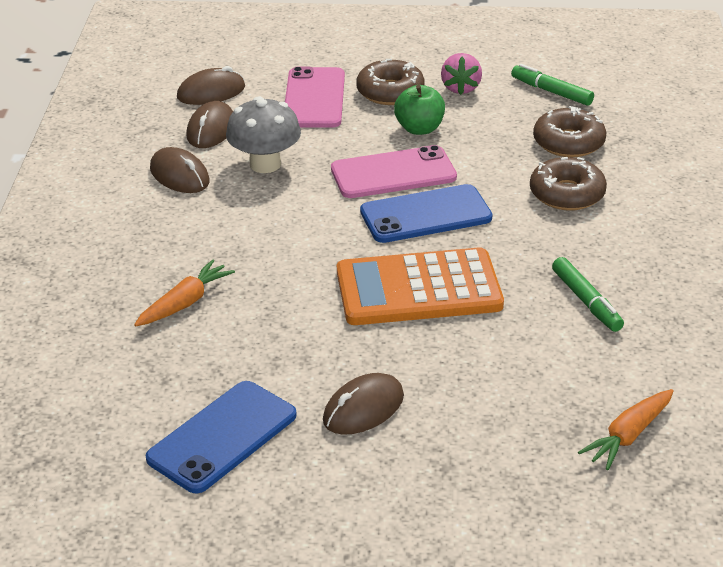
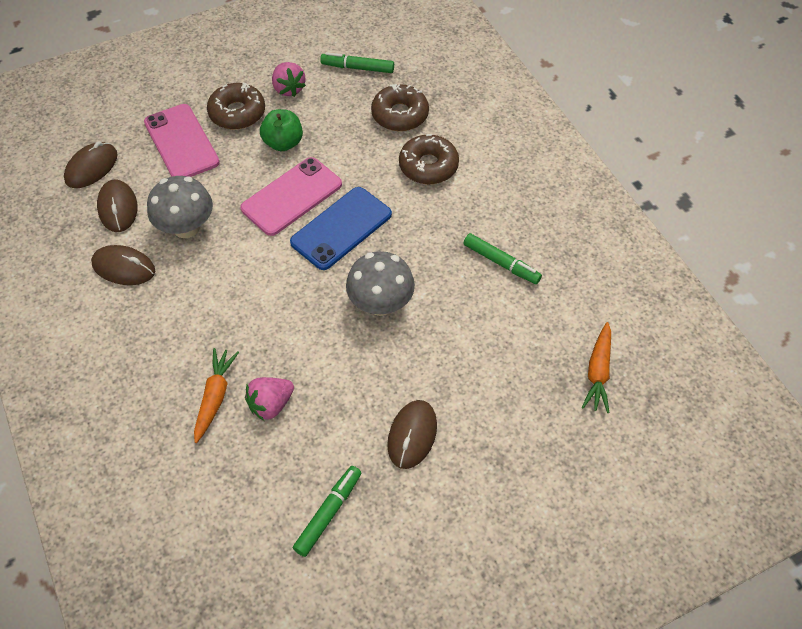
camera: 30 degrees left, 20 degrees up
blue phone [146,381,297,493] -> green marker [293,466,361,557]
orange calculator [337,247,504,325] -> grey mushroom [346,251,415,316]
none -> pink strawberry [245,377,294,421]

